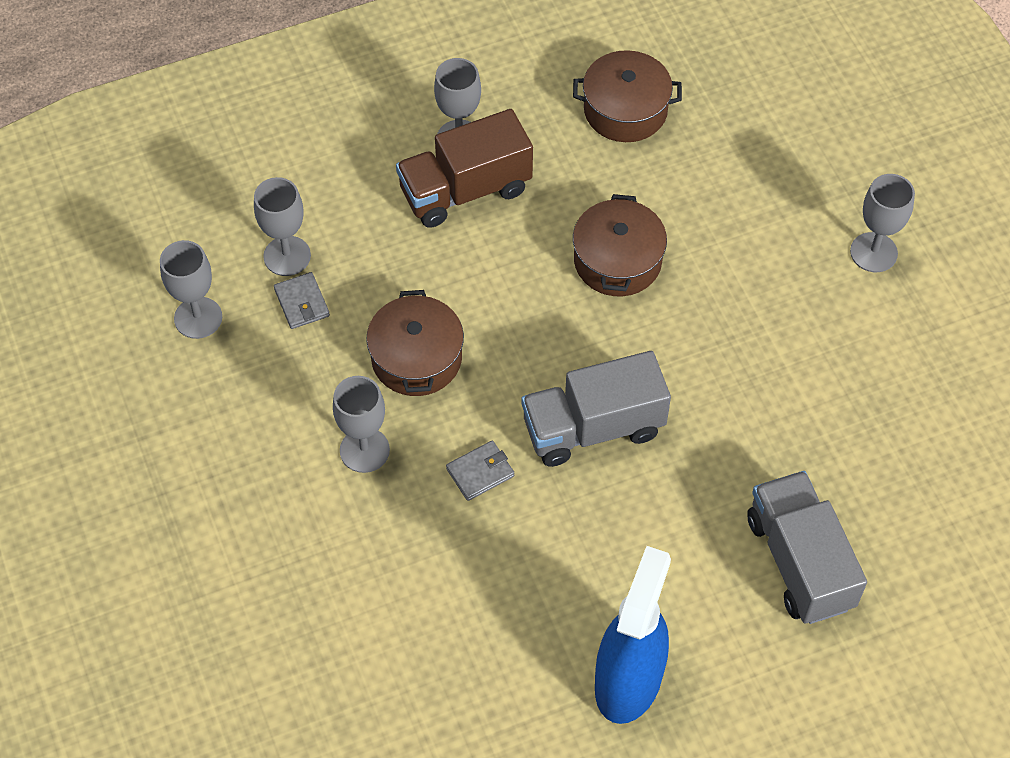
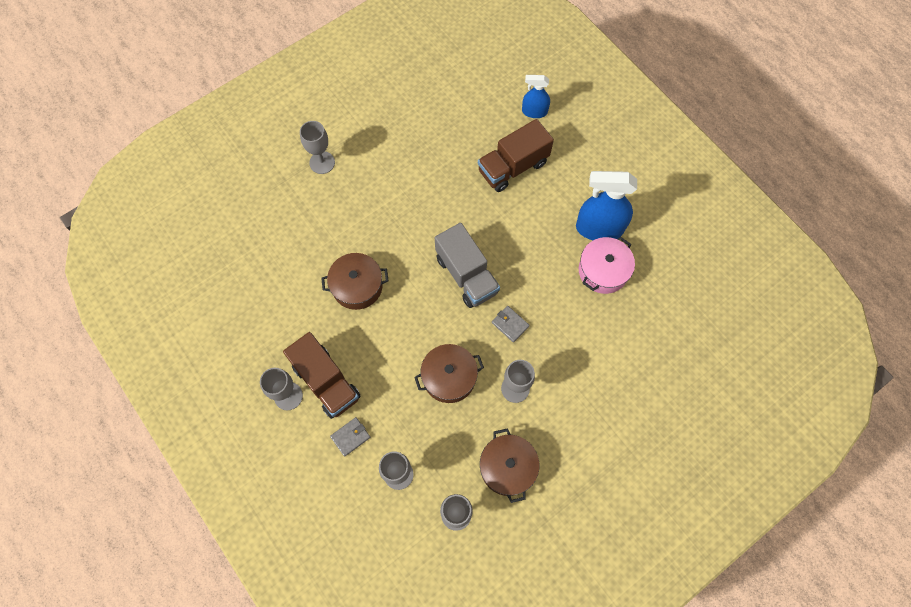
camera: 105 degrees left, 10 degrees up
grey wallet [274,272,330,329] -> grey wallet moved to [330,417,370,457]
brown pot [573,50,682,142] -> brown pot moved to [480,428,540,503]
grey truck [747,471,867,624] -> brown truck [478,119,554,192]
none -> blue spray bottle [522,75,550,118]
none -> pink pot [579,237,635,294]

